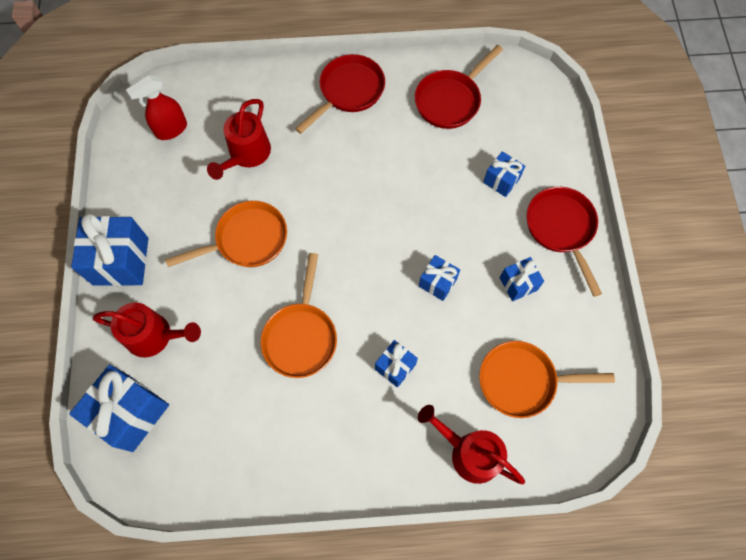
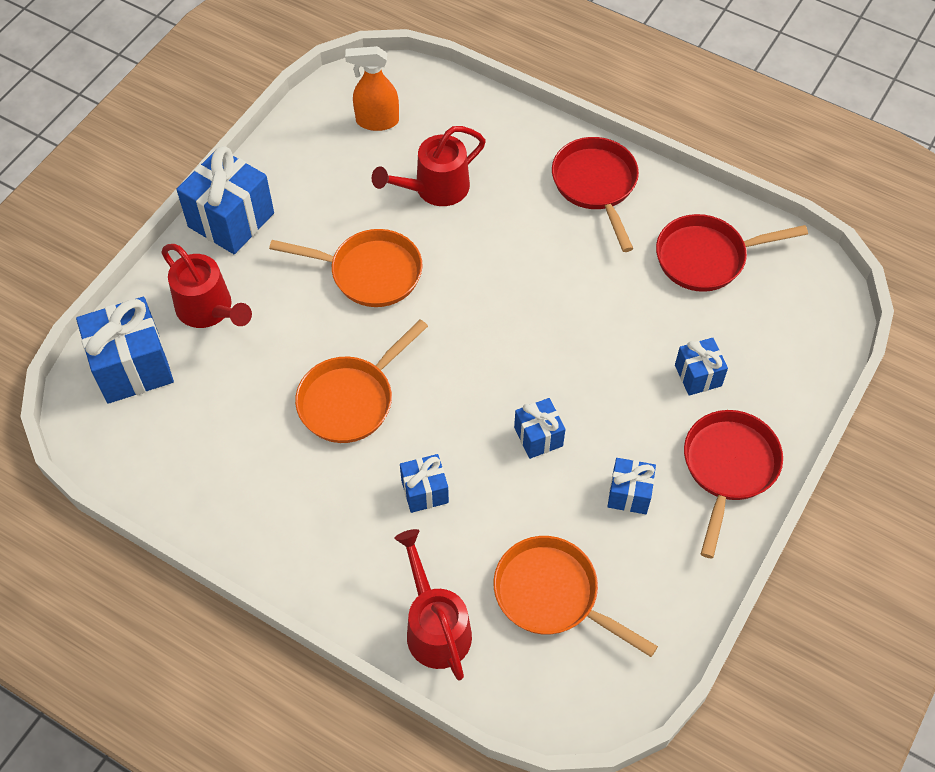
camera: 35 degrees right, 10 degrees down
red spray bottle [126,75,187,140] -> orange spray bottle [345,46,399,131]
red pan [295,54,385,134] -> red pan turned 90 degrees counterclockwise [552,137,639,252]

